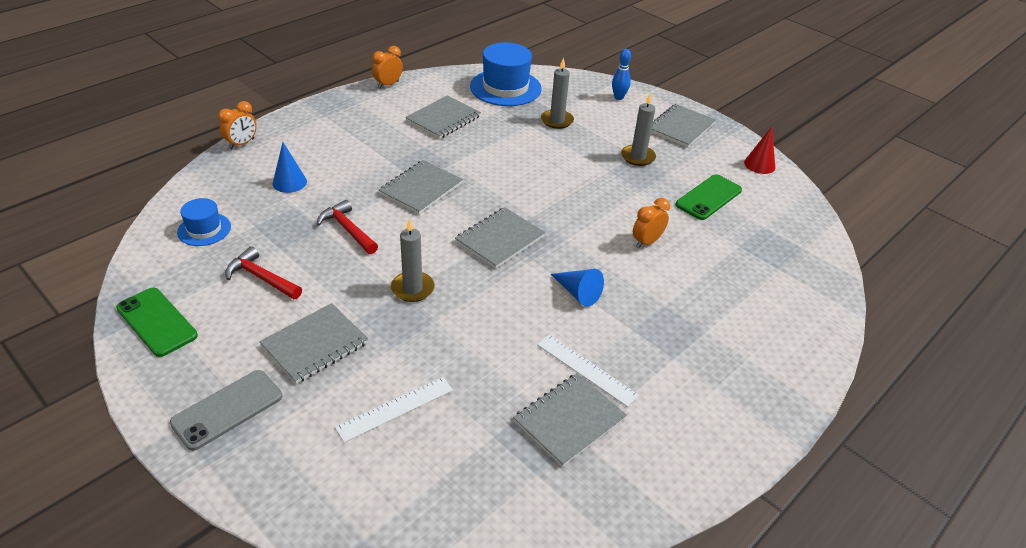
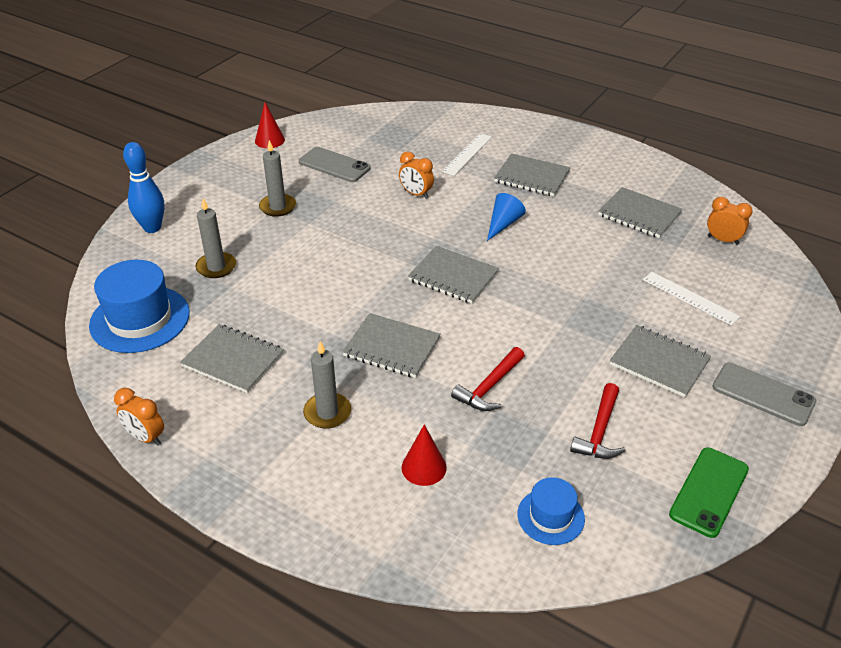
camera: 100 degrees left, 0 degrees up
orange clock [218,101,257,149] -> orange clock moved to [707,197,753,245]
blue cone [273,142,307,193] -> red cone [402,424,447,486]
grey candle [391,218,435,302] -> grey candle moved to [303,341,351,429]
white ruler [537,335,639,407] -> white ruler moved to [442,133,492,176]
blue bowling pin [612,49,631,100] -> blue bowling pin [123,142,165,233], size x1.54
grey notebook [651,104,716,148] -> grey notebook moved to [494,153,571,196]
green phone [676,174,742,220] -> grey phone [299,147,371,182]

